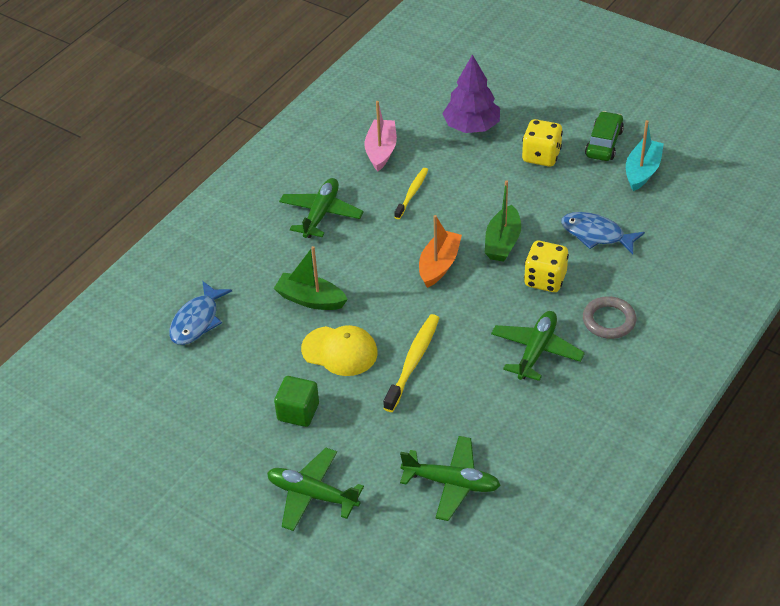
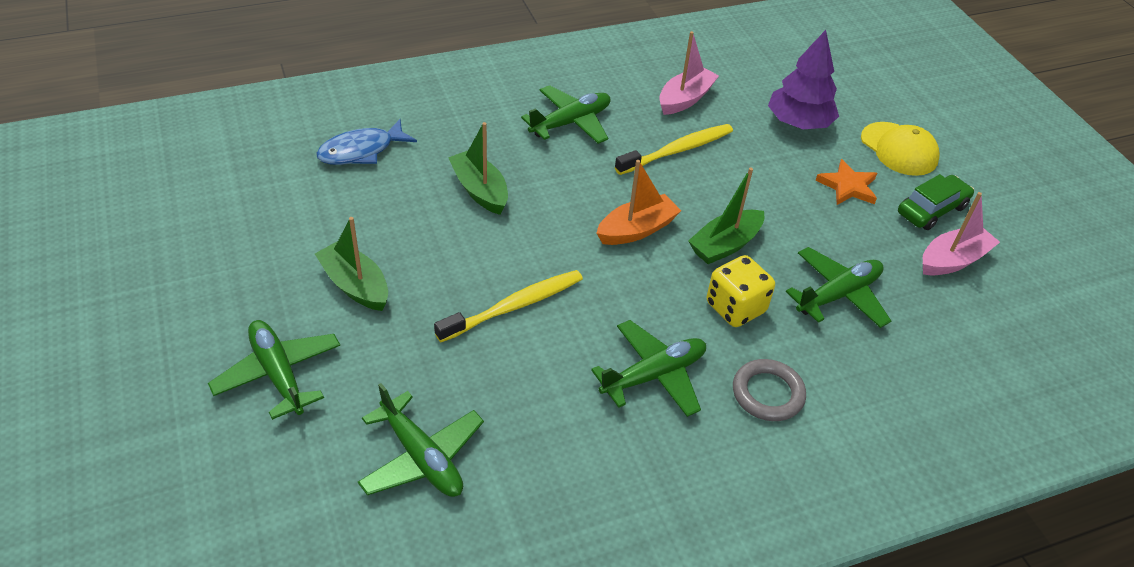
camera: 30 degrees right, 0 degrees up
green cube [274,376,319,427] -> green boat [315,217,388,311]
yellow cap [301,325,378,376] -> yellow cap moved to [861,122,940,176]
yellow toothbrush [394,168,428,219] -> yellow toothbrush [615,124,733,175], size x1.53
yellow dice [522,119,563,167] -> orange star [815,159,877,205]
blue fish [561,212,645,255] -> green plane [786,247,891,328]
turquoise boat [626,120,664,191] -> pink boat [923,192,1000,276]

